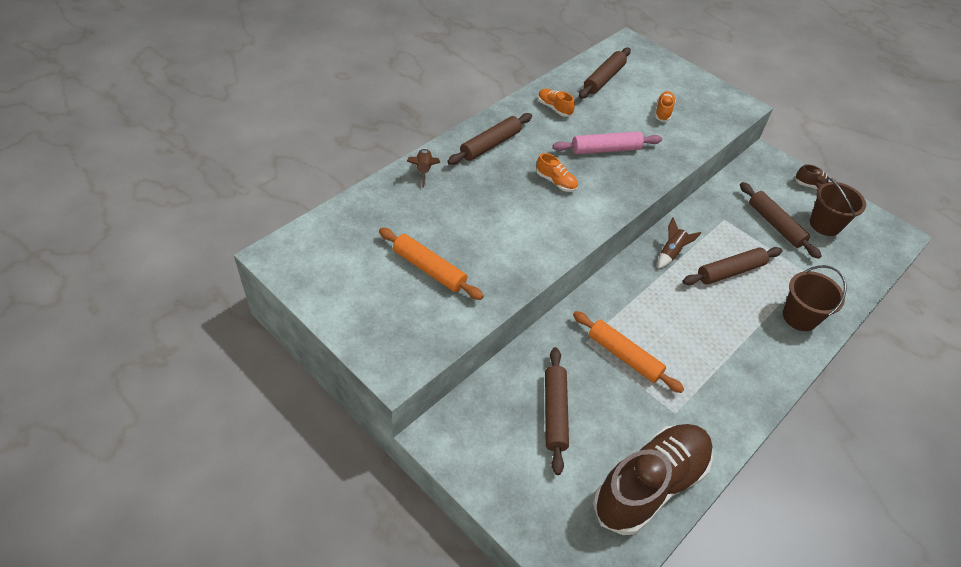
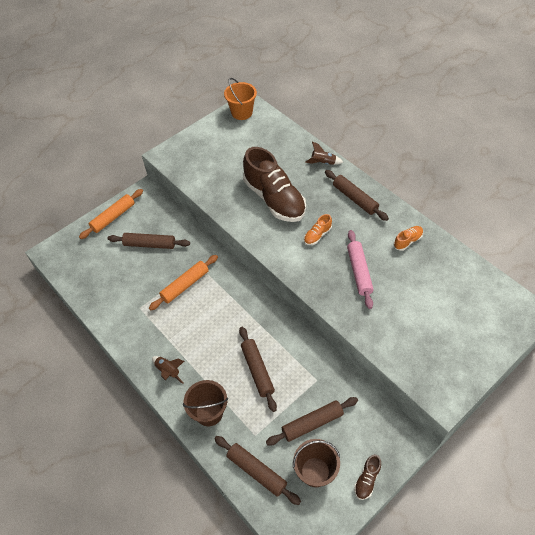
camera: 100 degrees right, 5 degrees up
orange rolling pin [379,228,484,300] -> orange rolling pin moved to [79,189,143,239]
brown rolling pin [579,48,631,99] -> brown rolling pin moved to [214,436,301,505]
brown shoe [593,424,713,535] -> brown shoe moved to [243,147,306,222]
orange shoe [655,91,676,122] -> none
brown rocket [658,217,701,269] -> brown rocket moved to [152,356,184,384]
none -> orange bucket [224,78,257,120]

